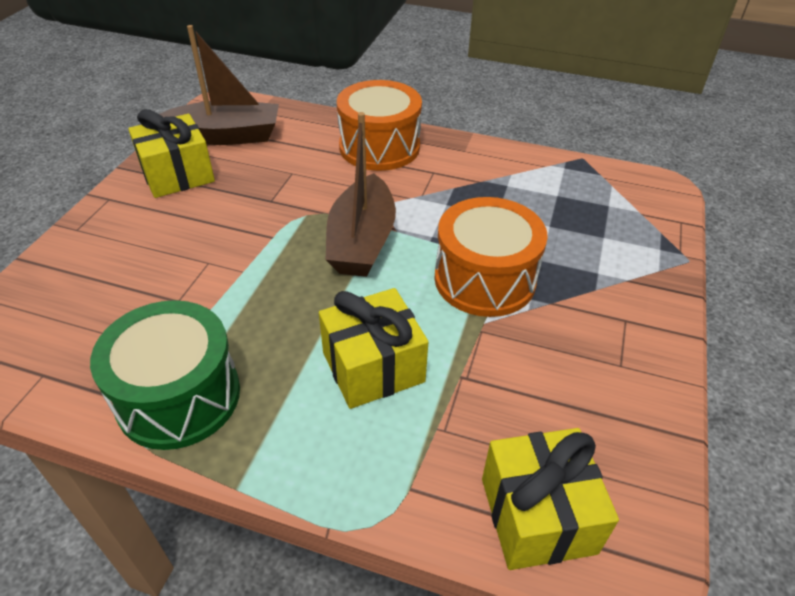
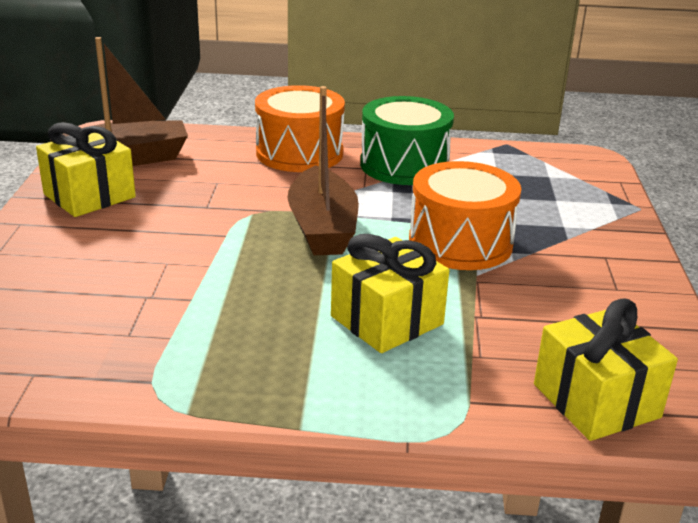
camera: 15 degrees left, 15 degrees down
green drum [90,300,240,450] -> green drum moved to [360,96,454,185]

